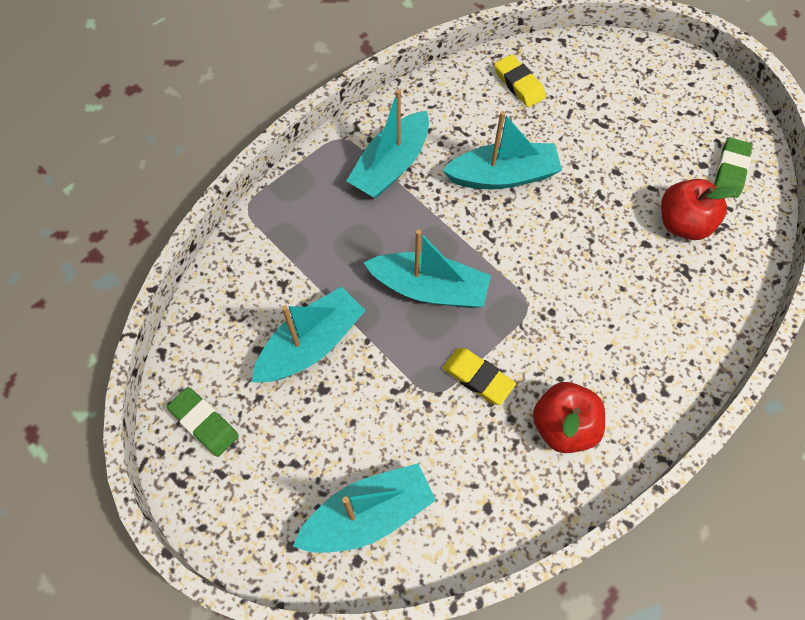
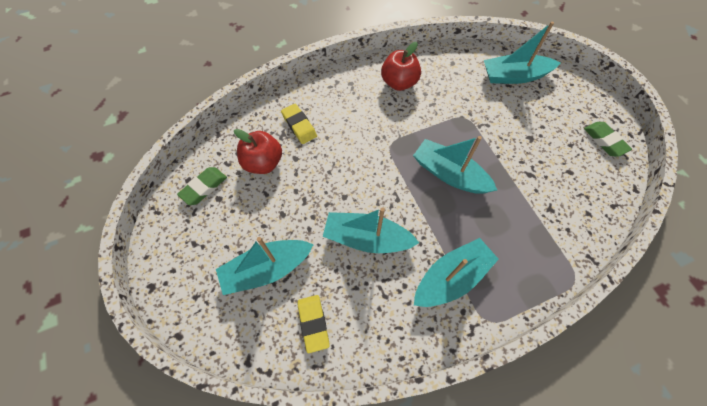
camera: 160 degrees left, 0 degrees up
turquoise boat [252,286,366,382] -> turquoise boat moved to [216,237,314,295]
yellow eraser [442,348,516,405] -> yellow eraser moved to [281,104,317,144]

